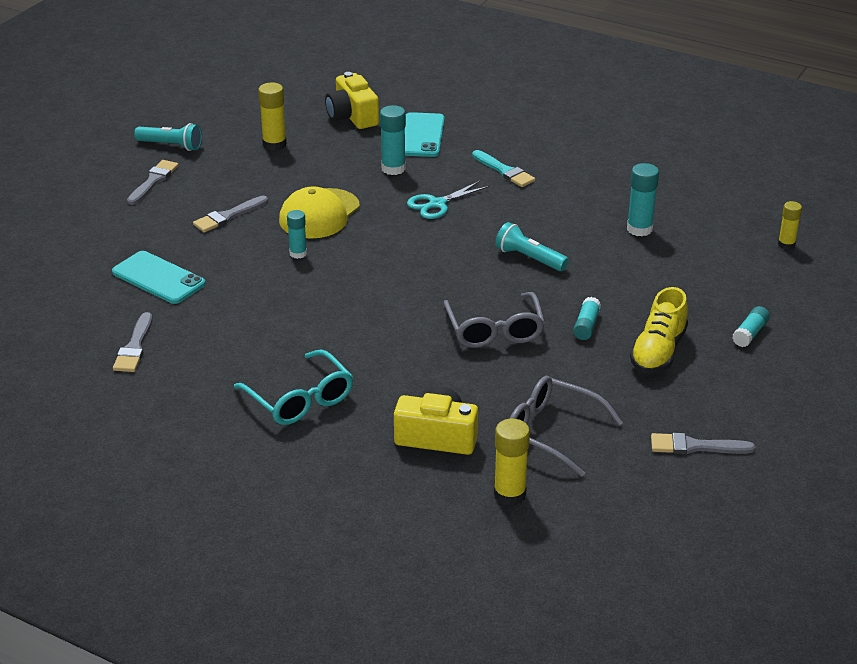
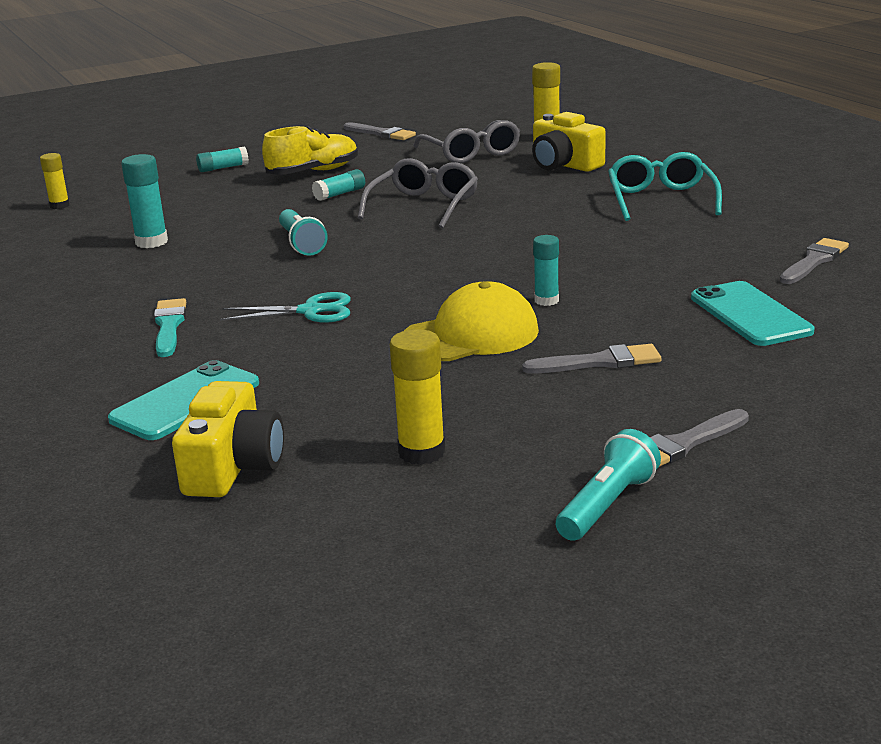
camera: 145 degrees left, 10 degrees down
turquoise flashlight [134,123,202,151] -> turquoise flashlight turned 75 degrees clockwise [556,429,661,541]
turquoise glue stick [380,105,406,175] -> none

